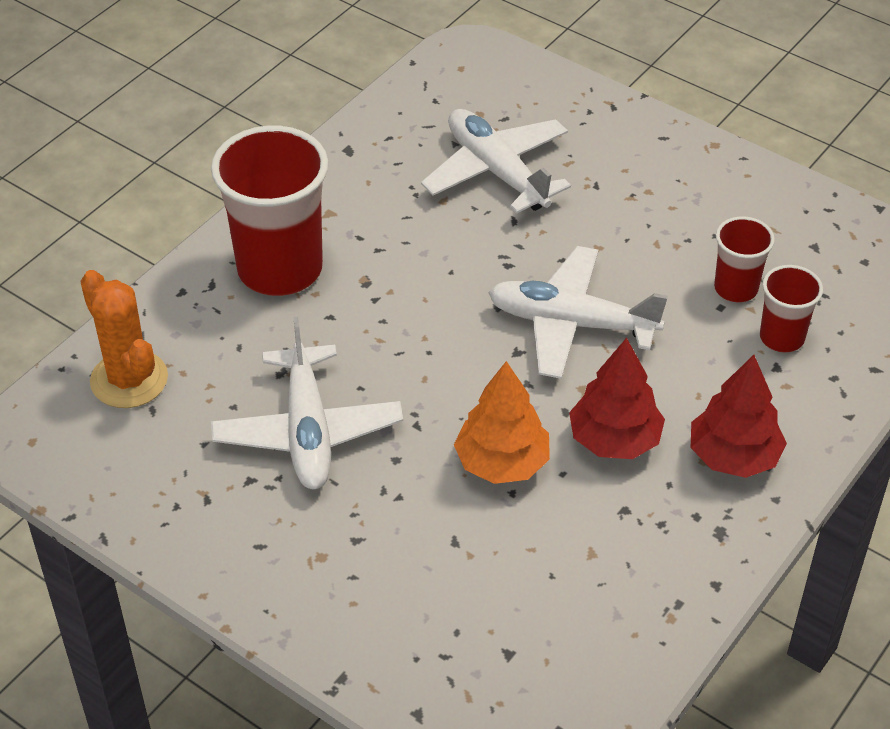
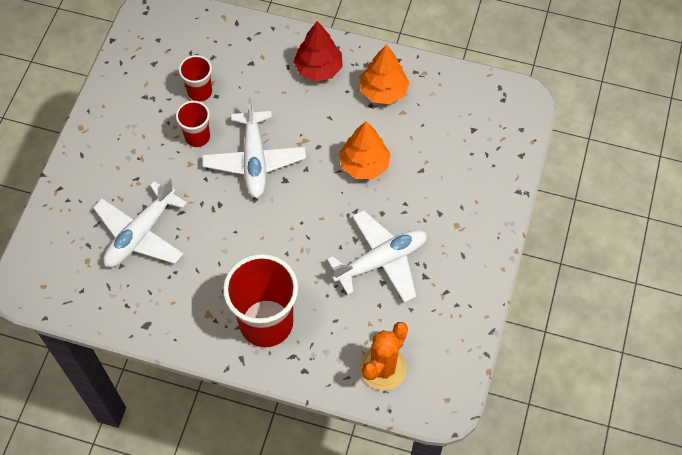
camera: 110 degrees left, 15 degrees up
red tree [569,338,665,459] -> none
red cup [760,265,823,352] -> red cup moved to [176,101,210,147]
none -> orange tree [360,44,409,104]

